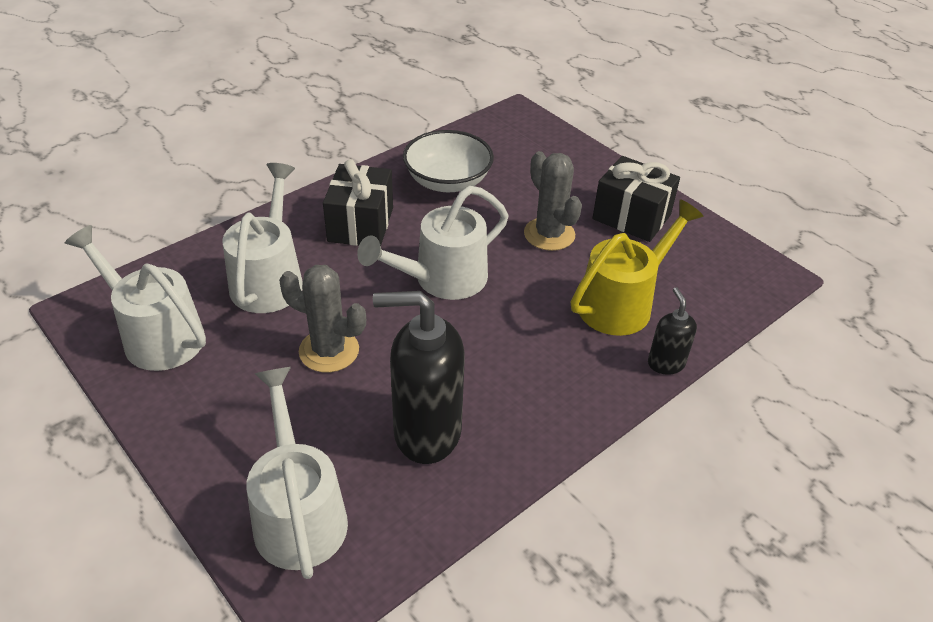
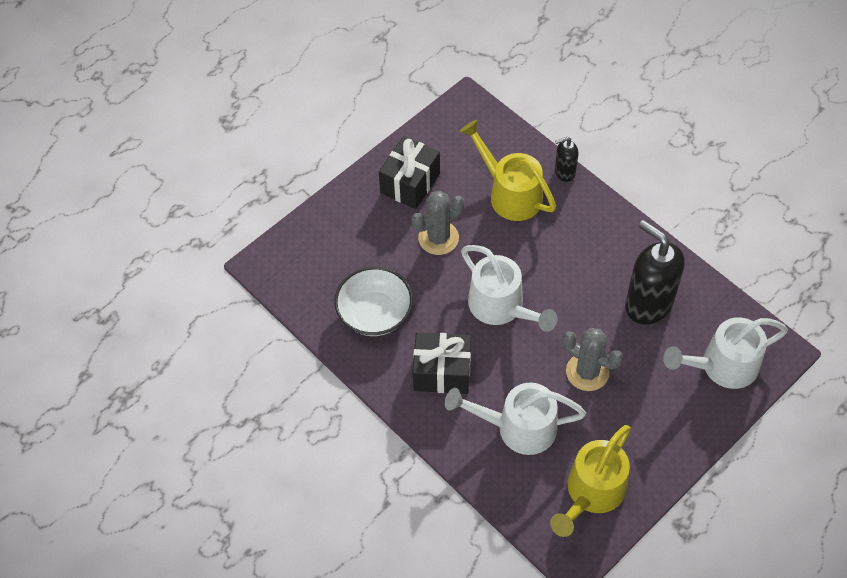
camera: 90 degrees left, 15 degrees up
white watering can [65,225,206,371] -> yellow watering can [550,425,631,537]
grey cactus [279,265,366,373] -> grey cactus turned 75 degrees counterclockwise [562,328,623,391]
black soap dispenser [373,291,465,464] -> black soap dispenser turned 135 degrees clockwise [625,220,685,325]

